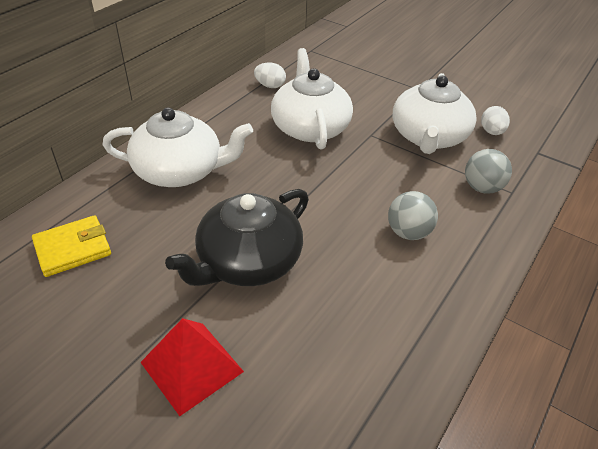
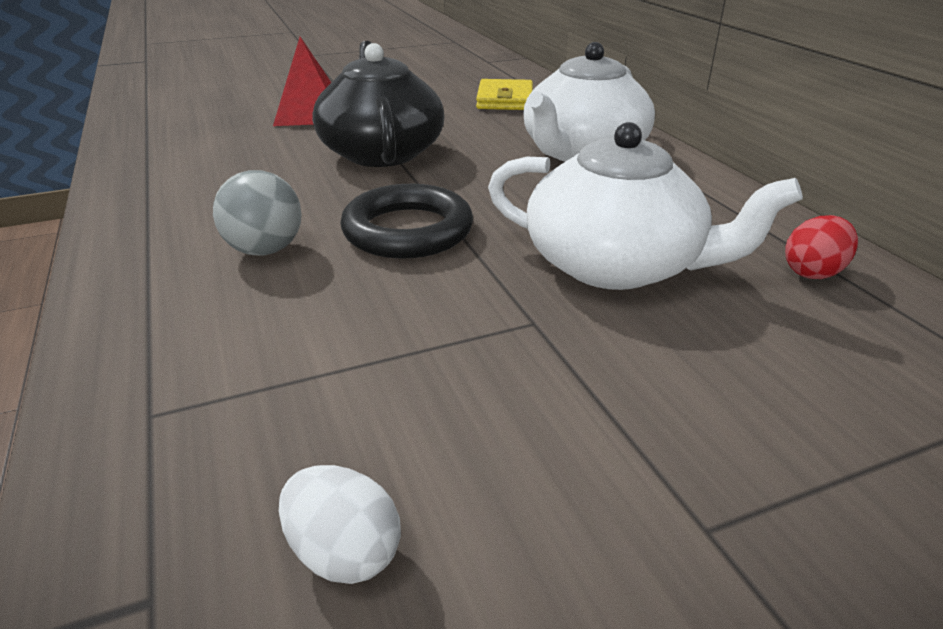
camera: 125 degrees right, 10 degrees down
white egg [254,62,286,88] -> red egg [785,215,858,279]
white teapot [393,73,477,154] -> none
grey ball [465,149,512,194] -> none
none -> black ring [340,184,473,259]

